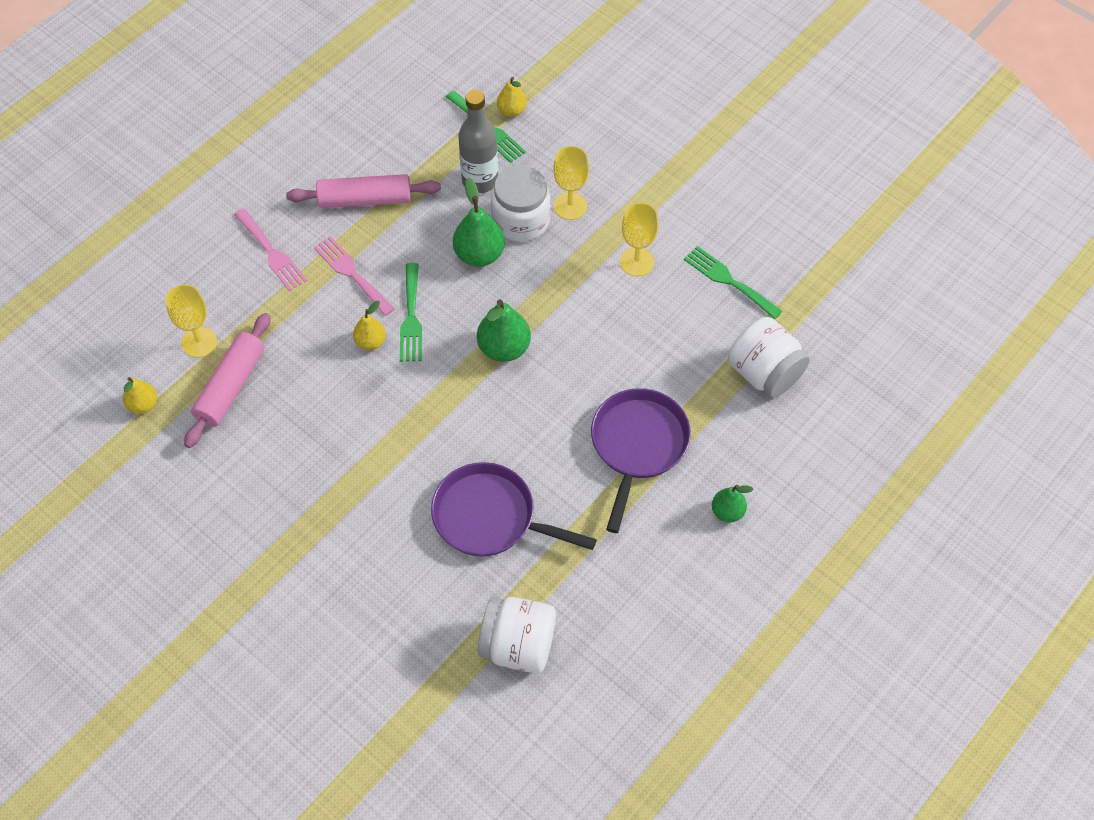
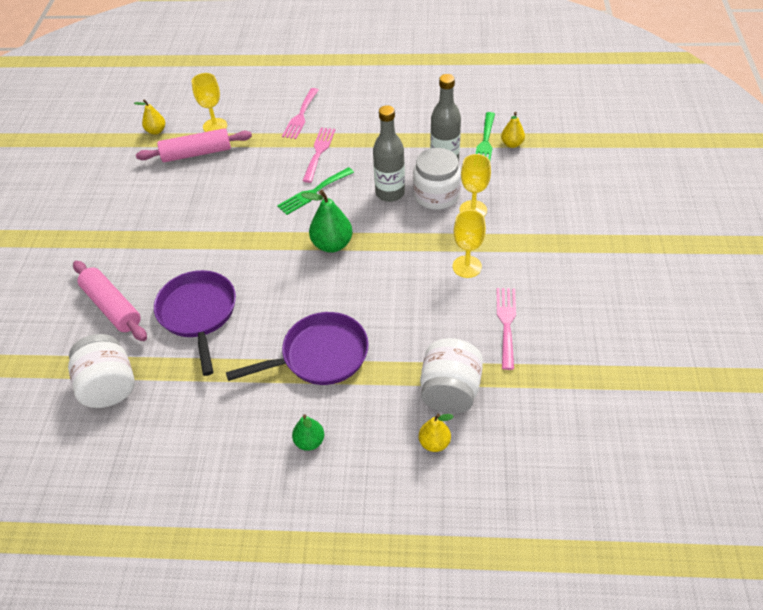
camera: 55 degrees right, 10 degrees down
pink rolling pin [286,174,441,208] -> pink rolling pin moved to [73,261,147,341]
yellow pear [353,301,386,350] -> yellow pear moved to [419,414,454,452]
green pear [453,178,505,267] -> grey bottle [373,105,405,202]
green fork [684,246,782,319] -> pink fork [497,288,516,370]

